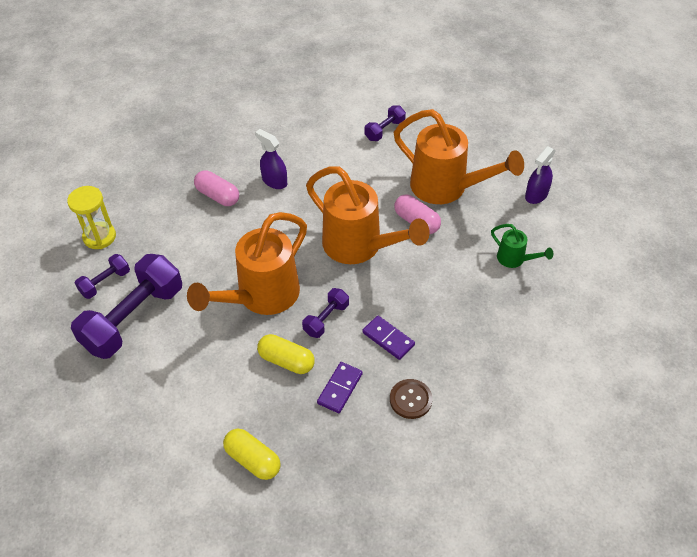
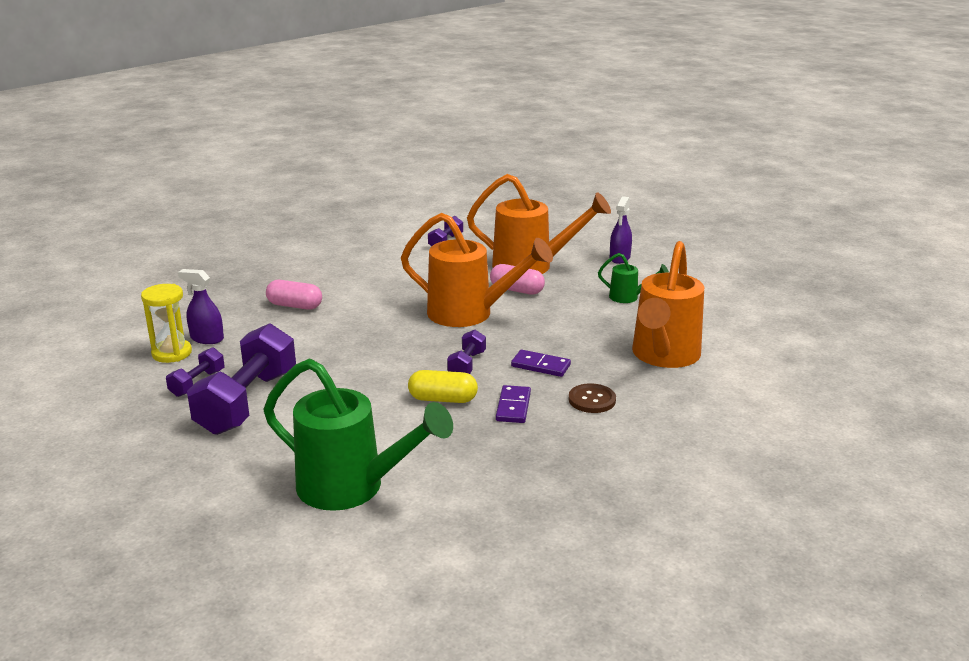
camera: 20 degrees left, 25 degrees down
orange watering can [187,212,307,315] -> orange watering can moved to [632,241,704,368]
yellow capsule [223,429,281,480] -> none
purple spray bottle [255,129,287,189] -> purple spray bottle moved to [178,269,224,344]
none -> green watering can [264,358,453,511]

